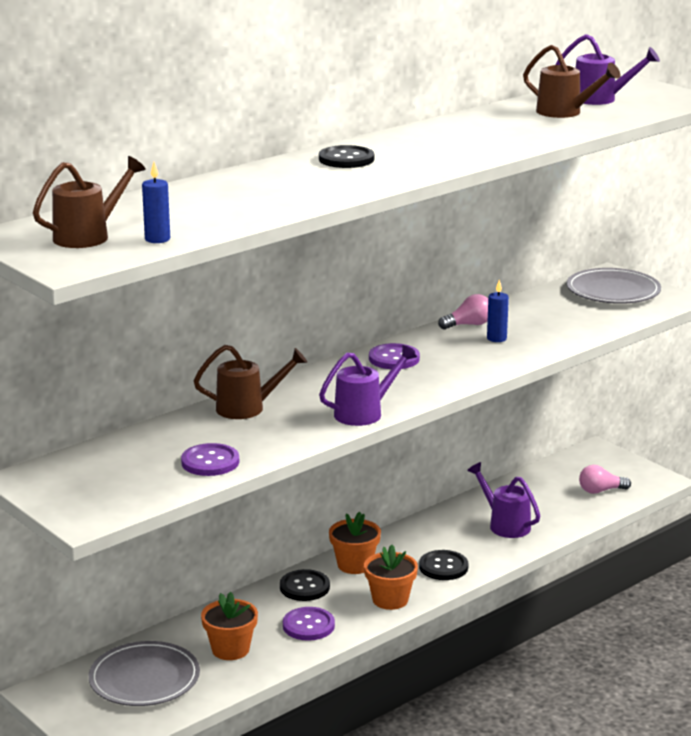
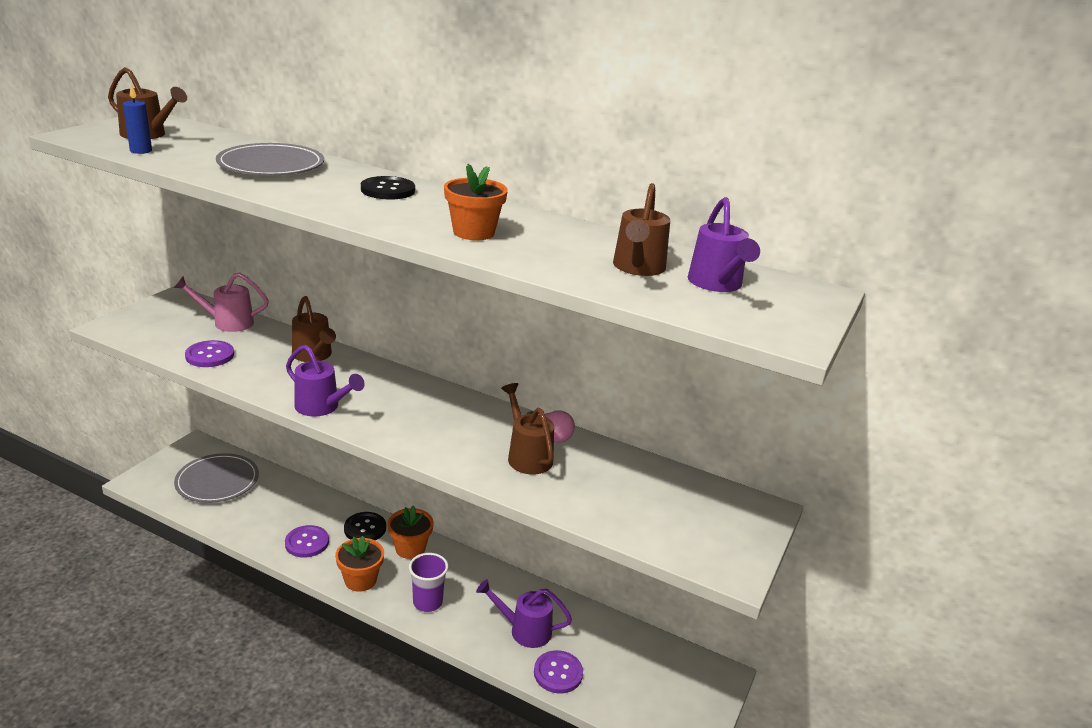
camera: 65 degrees right, 5 degrees up
orange flower pot [201,592,258,660] -> orange flower pot moved to [444,164,508,240]
purple button [369,343,420,369] -> purple button moved to [534,650,583,694]
black button [419,550,469,580] -> purple cup [409,553,448,612]
purple watering can [467,462,540,538] -> purple watering can turned 105 degrees counterclockwise [476,579,572,648]
blue candle [487,280,509,342] -> brown watering can [501,383,554,474]
grey plate [566,268,661,304] -> grey plate moved to [216,143,324,175]
pink light bulb [579,465,631,494] -> none
none -> pink watering can [174,273,269,332]

